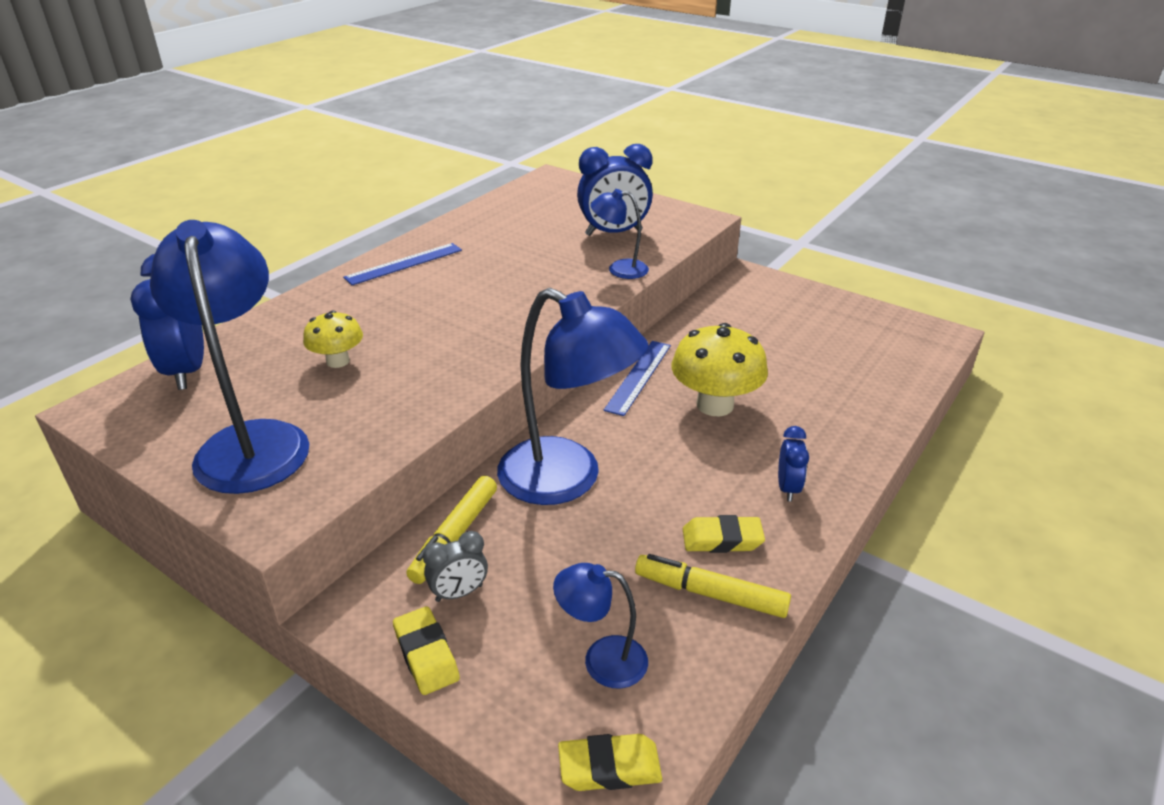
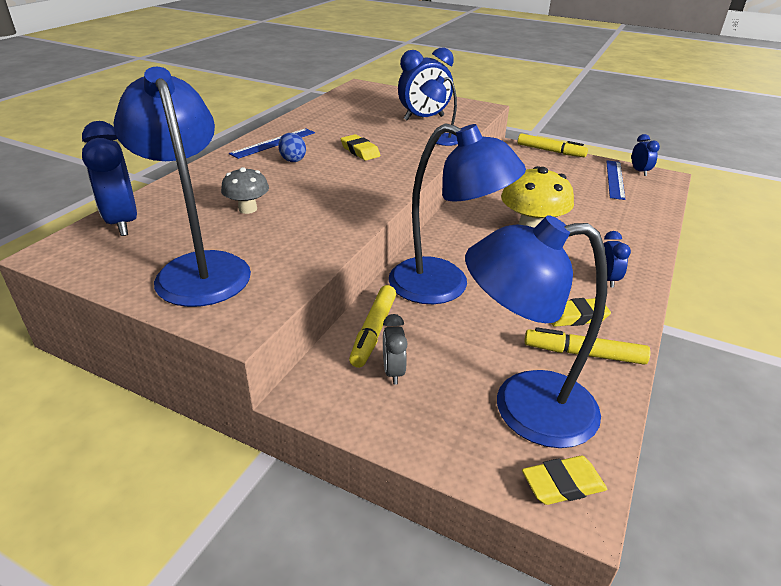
camera: 10 degrees left, 0 degrees up
yellow mushroom [303,310,363,368] -> grey mushroom [221,167,269,214]
yellow eraser [393,606,460,695] -> yellow eraser moved to [341,134,380,161]
grey clock [423,531,488,602] -> grey clock turned 120 degrees clockwise [383,314,408,385]
blue lamp [553,563,648,688] -> blue lamp [465,215,607,448], size x2.04
blue ruler [604,341,671,416] -> blue ruler moved to [606,160,625,200]
none -> blue egg [278,133,306,162]
none -> yellow marker [518,134,588,157]
none -> blue clock [632,134,660,176]

